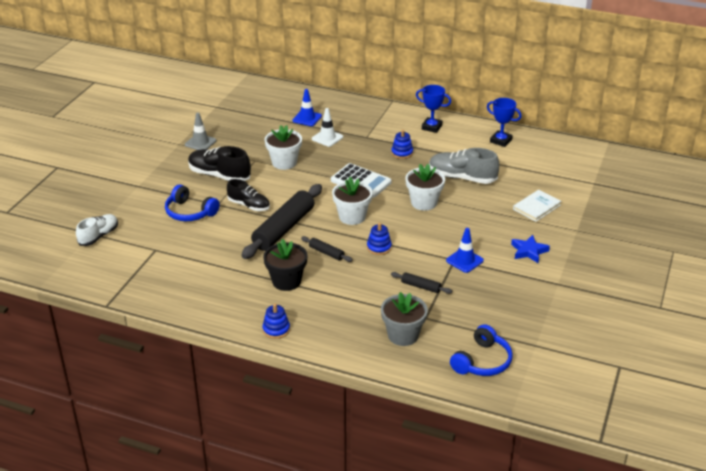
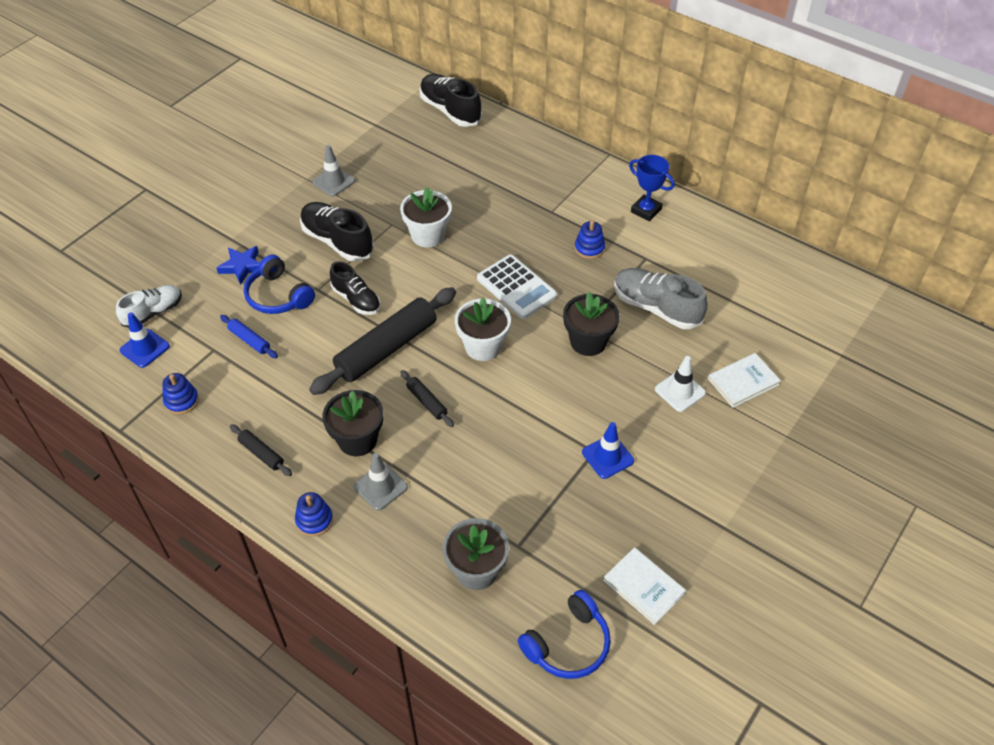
camera: 15 degrees right, 15 degrees up
blue traffic cone [292,89,322,126] -> blue traffic cone moved to [120,312,170,368]
white traffic cone [312,108,343,147] -> white traffic cone moved to [655,356,706,412]
blue stacking toy [367,223,392,255] -> blue stacking toy moved to [162,373,199,415]
black rolling pin [391,272,452,294] -> black rolling pin moved to [230,424,292,476]
white flower pot [405,164,445,211] -> black flower pot [563,292,620,356]
blue trophy [487,98,521,147] -> none
blue star [511,235,550,263] -> blue star moved to [217,246,260,285]
none -> blue rolling pin [220,315,278,358]
none -> grey traffic cone [354,453,408,511]
none -> black shoe [419,74,482,127]
none -> white book [603,547,686,625]

